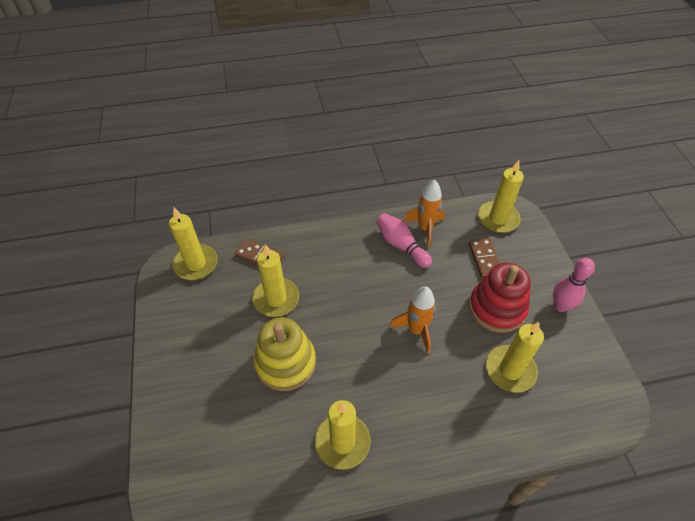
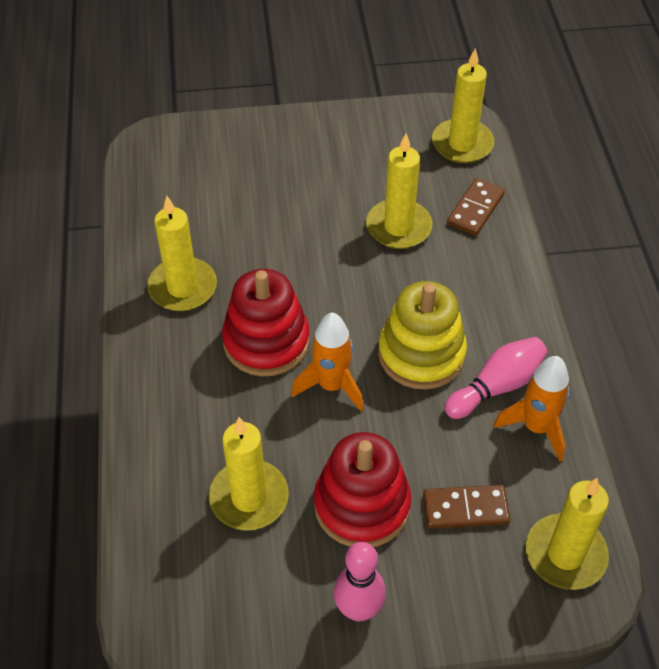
camera: 95 degrees right, 0 degrees up
yellow stacking toy [254,317,316,391] -> yellow stacking toy moved to [378,281,467,390]
none -> red stacking toy [222,269,310,376]

